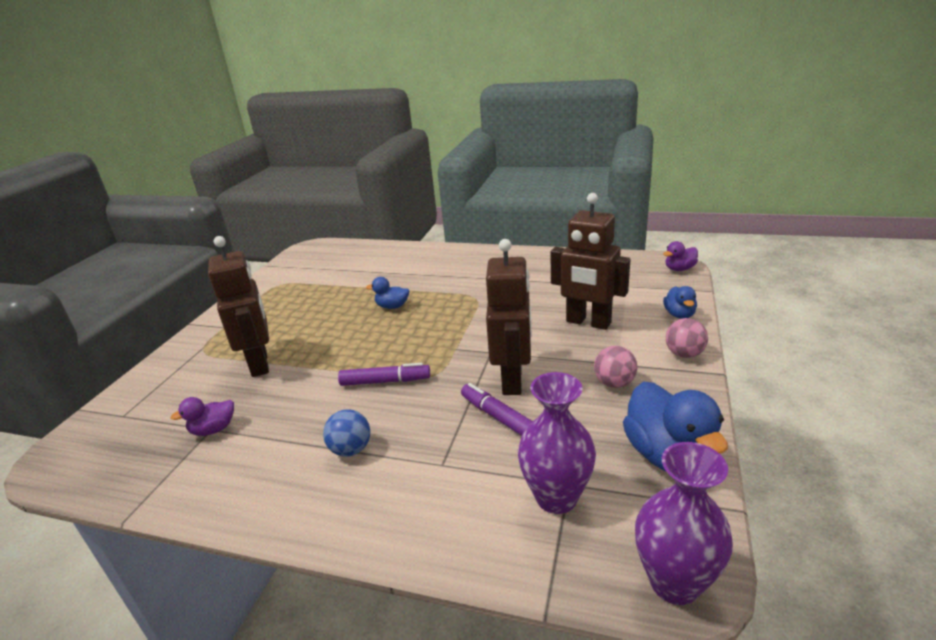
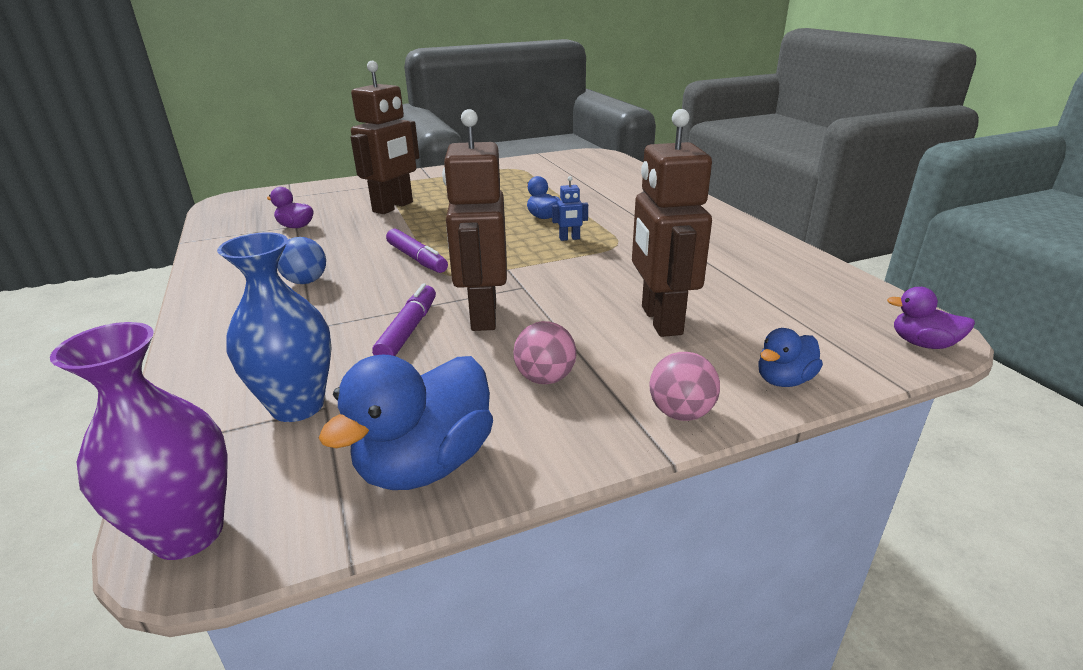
camera: 50 degrees right, 0 degrees up
brown robot [486,239,532,395] -> brown robot turned 120 degrees clockwise [442,109,507,331]
purple vase [518,372,596,514] -> blue vase [217,232,332,422]
none -> blue robot [552,176,588,241]

